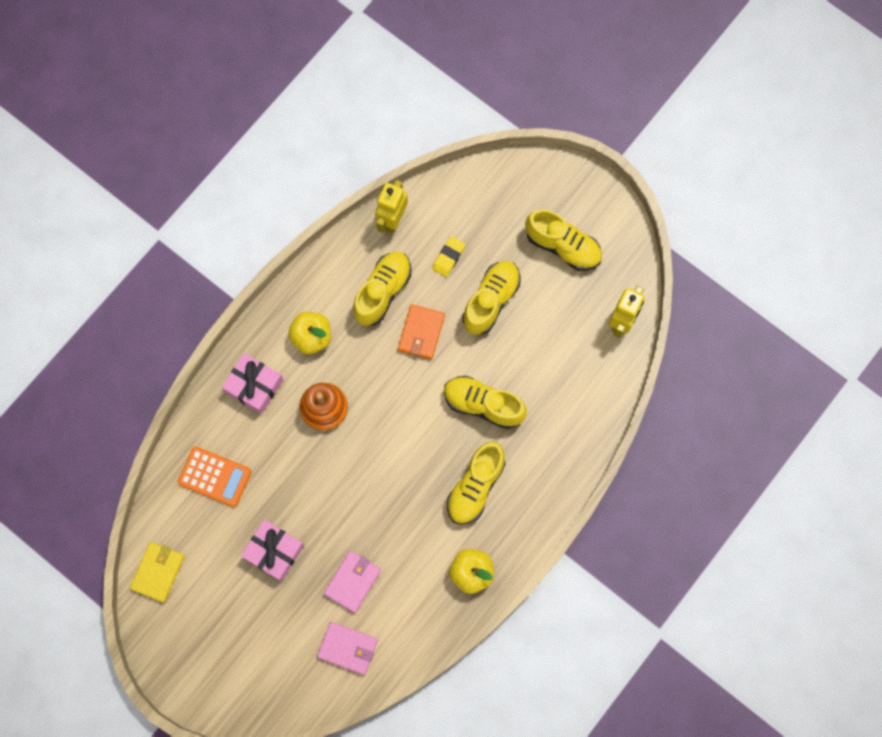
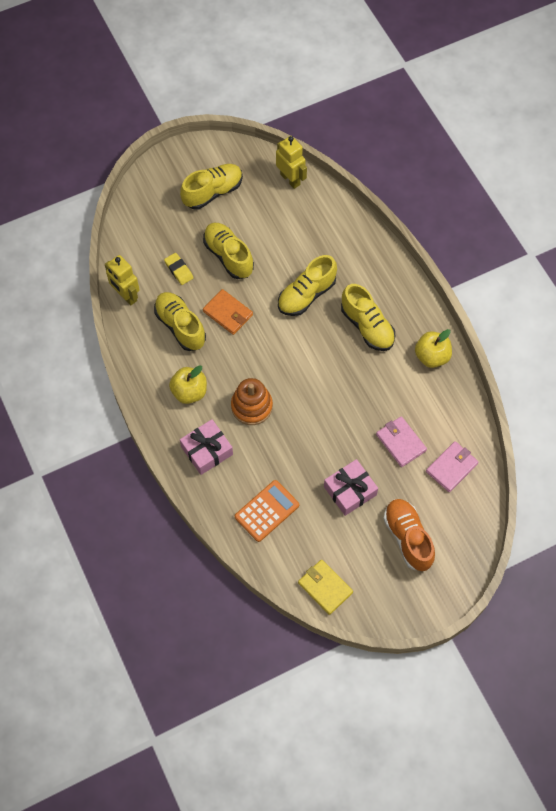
camera: 65 degrees left, 10 degrees down
none -> orange shoe [383,499,435,571]

